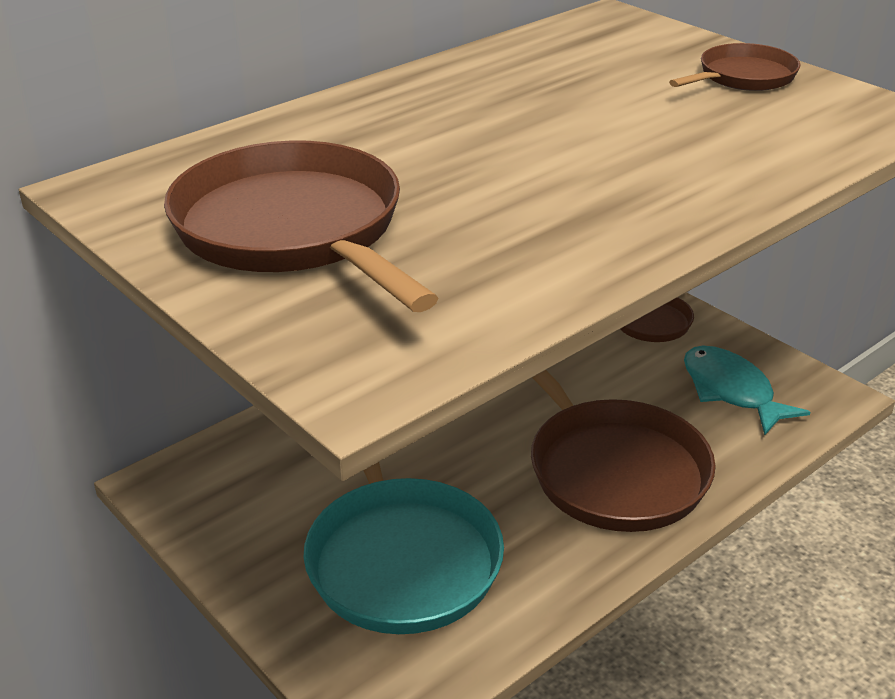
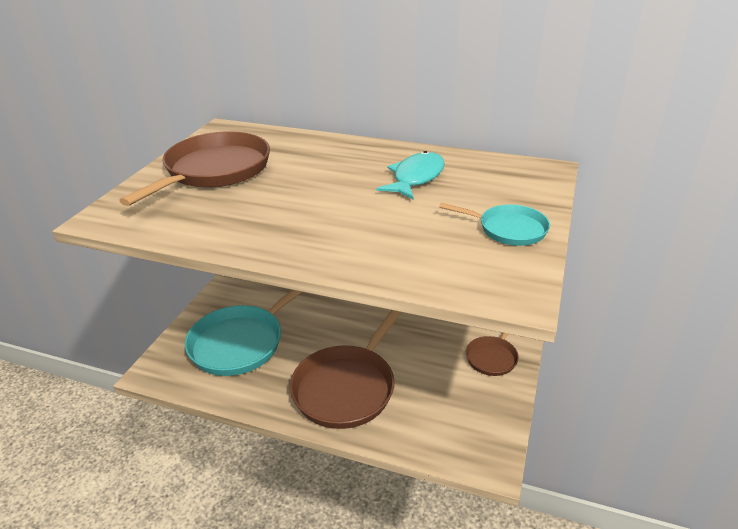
camera: 60 degrees right, 0 degrees up
brown pan [669,43,800,91] -> turquoise pan [439,203,550,246]
turquoise fish [684,346,810,435] -> turquoise fish moved to [377,151,445,199]

